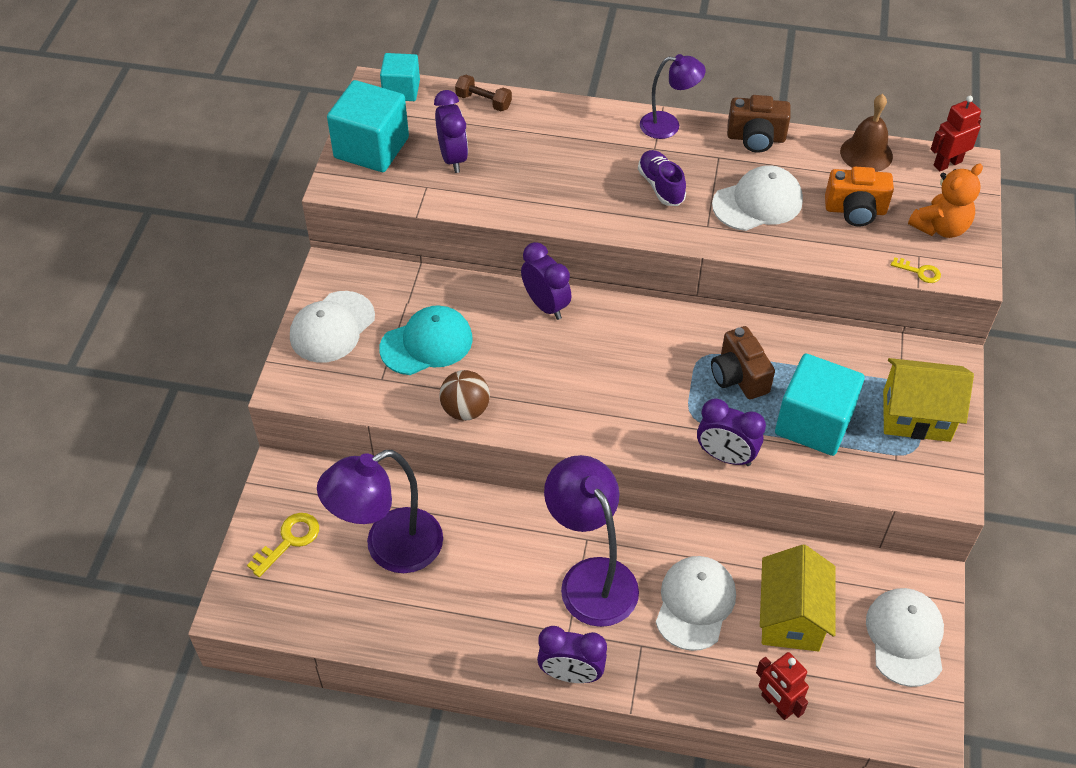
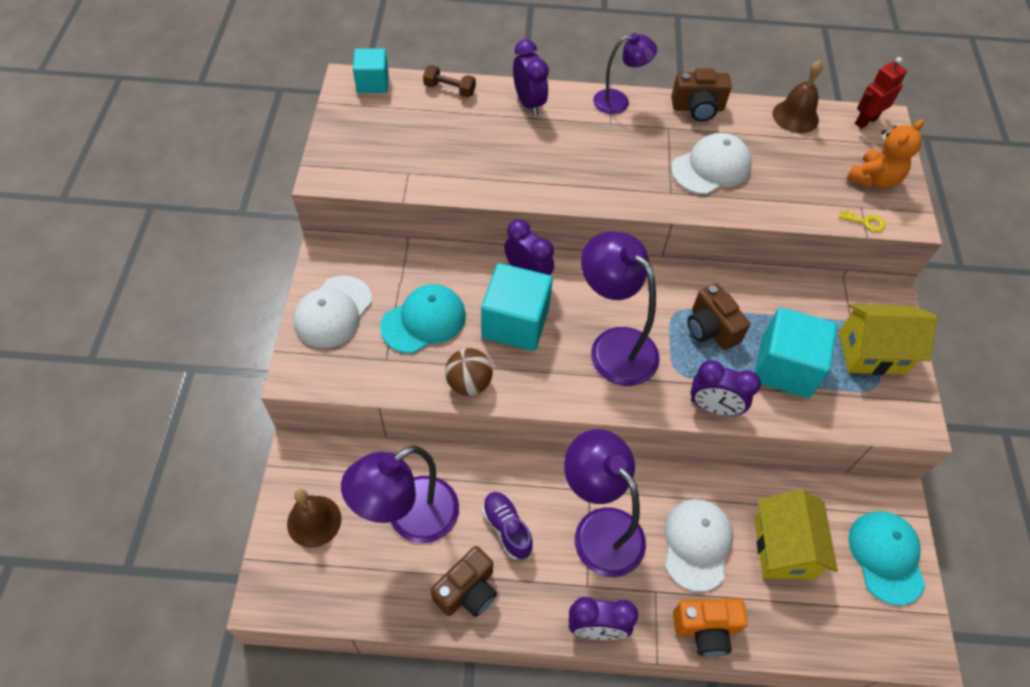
camera: 10 degrees left, 5 degrees up
yellow key [247,513,319,577] -> brown bell [287,489,341,548]
turquoise cube [327,80,409,172] -> turquoise cube moved to [481,263,553,351]
purple clock [434,90,468,173] -> purple clock moved to [513,39,549,116]
purple shoe [638,150,686,206] -> purple shoe moved to [482,492,533,560]
red robot [756,652,809,720] -> none
orange camera [825,167,894,226] -> orange camera moved to [673,599,748,656]
white cap [866,588,944,687] -> turquoise cap [848,511,925,605]
none -> brown camera [431,546,497,617]
none -> purple lamp [581,231,660,386]

